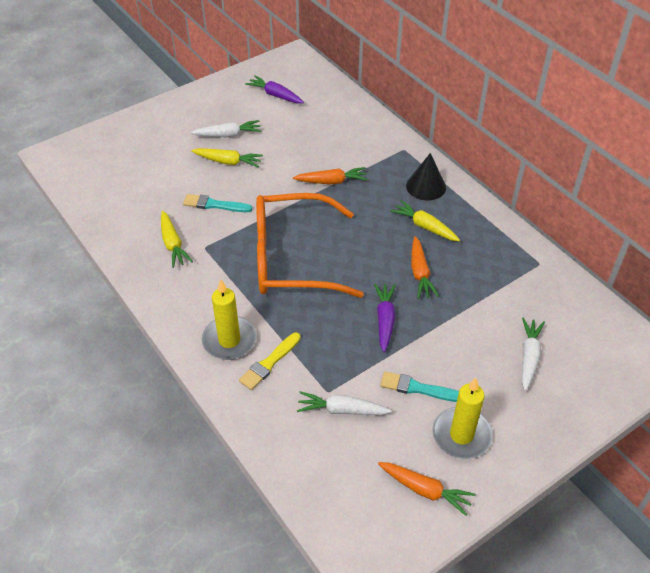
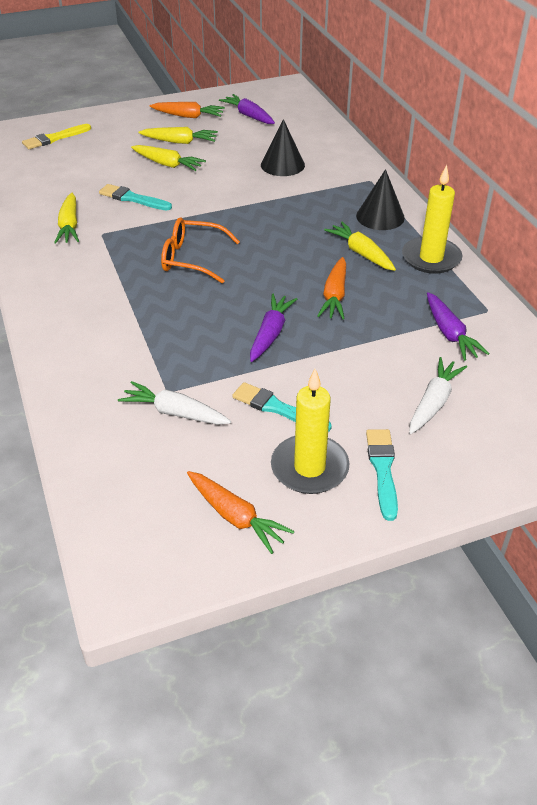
camera: 15 degrees right, 5 degrees down
white carrot [190,120,261,137] -> yellow carrot [138,127,218,144]
yellow candle [202,279,257,360] -> yellow candle moved to [402,165,462,274]
yellow brush [239,333,301,390] -> yellow brush moved to [22,124,91,149]
orange glasses [256,193,364,298] -> orange glasses [161,217,240,283], size x0.53
orange carrot [293,167,368,184] -> orange carrot moved to [150,102,225,118]
none -> black cone [261,119,305,176]
none -> turquoise brush [366,429,398,521]
none -> purple carrot [427,292,490,361]

